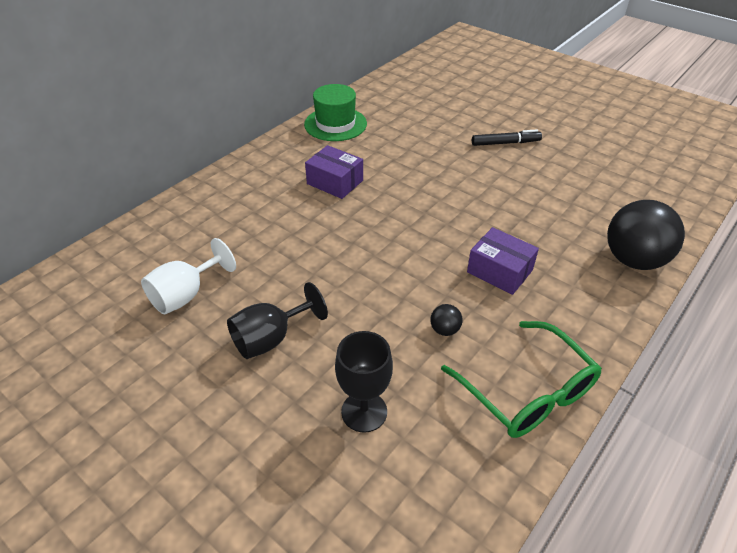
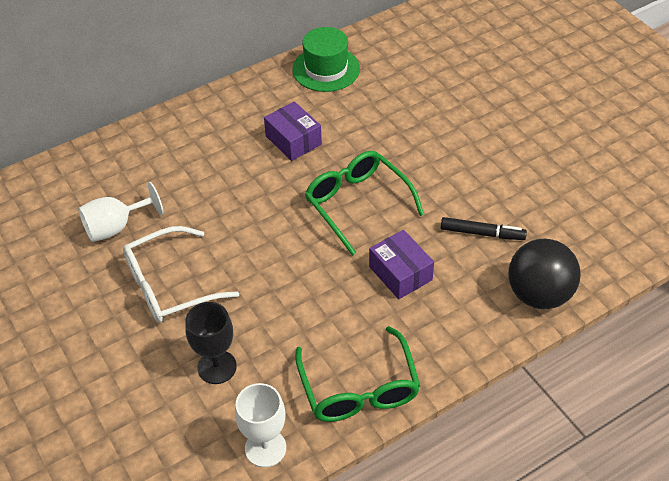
camera: 20 degrees right, 5 degrees up
black goblet [227,282,328,359] -> white glasses [123,226,239,323]
black ball [430,304,463,336] -> none
black marker [472,129,542,146] -> black marker moved to [441,217,527,240]
none -> white goblet [235,383,286,467]
none -> green glasses [305,151,424,256]

